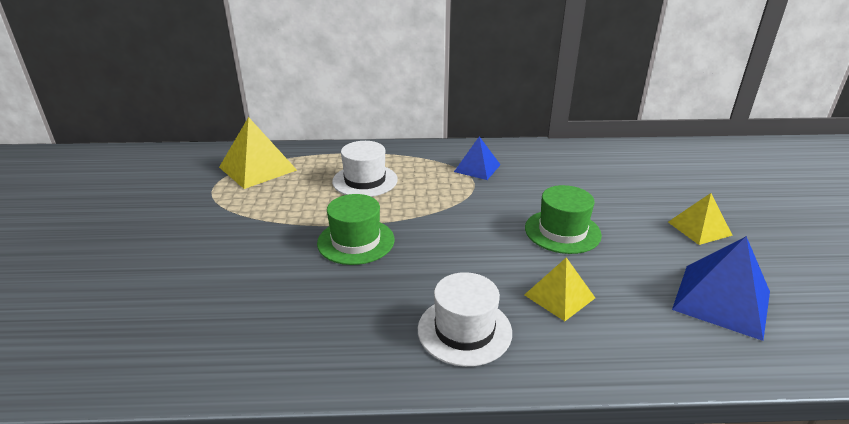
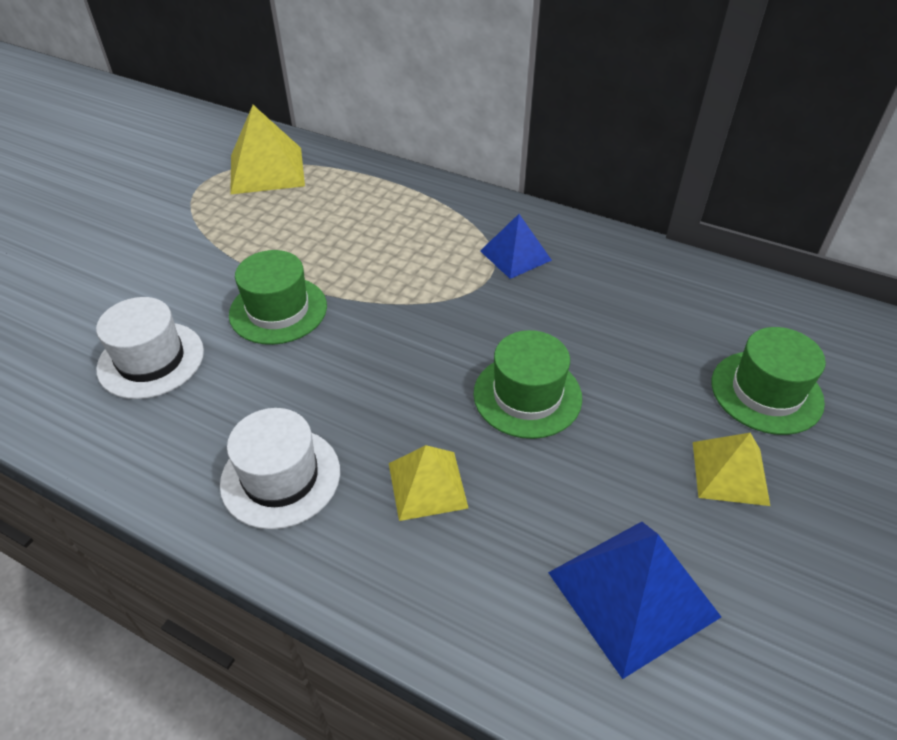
camera: 30 degrees right, 15 degrees up
white hat [332,141,398,197] -> white hat moved to [96,297,204,399]
none -> green hat [712,327,826,435]

